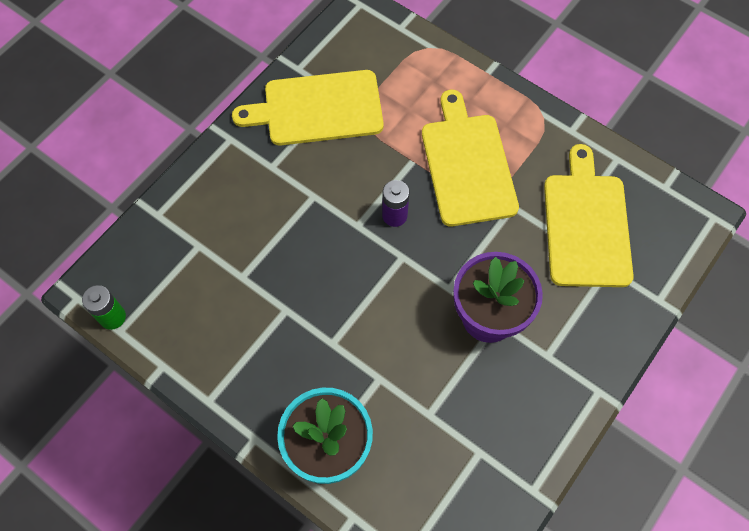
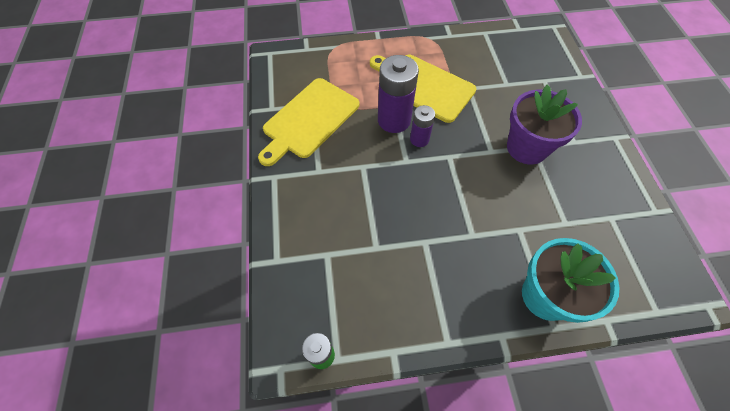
camera: 45 degrees left, 5 degrees down
yellow cutting board [544,144,634,287] -> none
none -> purple battery [378,55,419,133]

